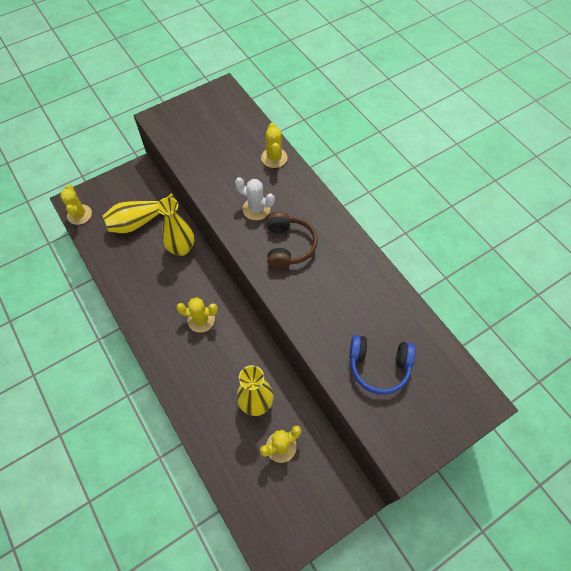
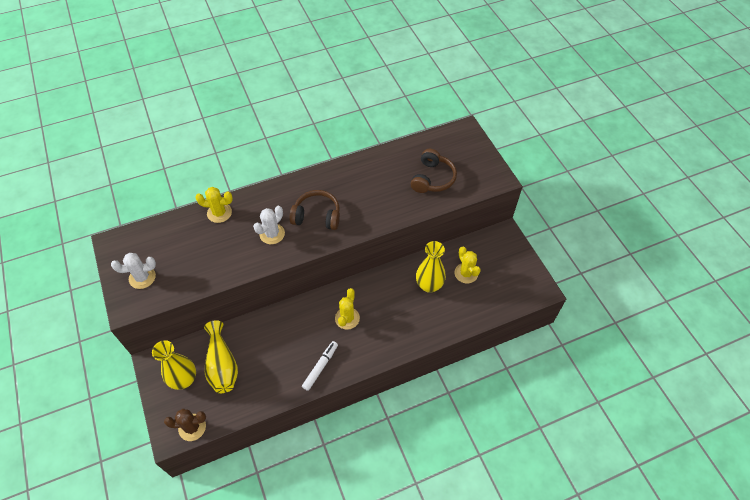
camera: 80 degrees left, 5 degrees down
yellow cactus [60,185,92,225] -> brown cactus [164,408,206,441]
yellow vase [157,197,194,256] -> yellow vase moved to [152,340,196,390]
blue headphones [349,335,415,395] -> brown headphones [410,149,457,193]
none -> white cactus [111,253,156,289]
none -> white marker [302,341,338,391]

